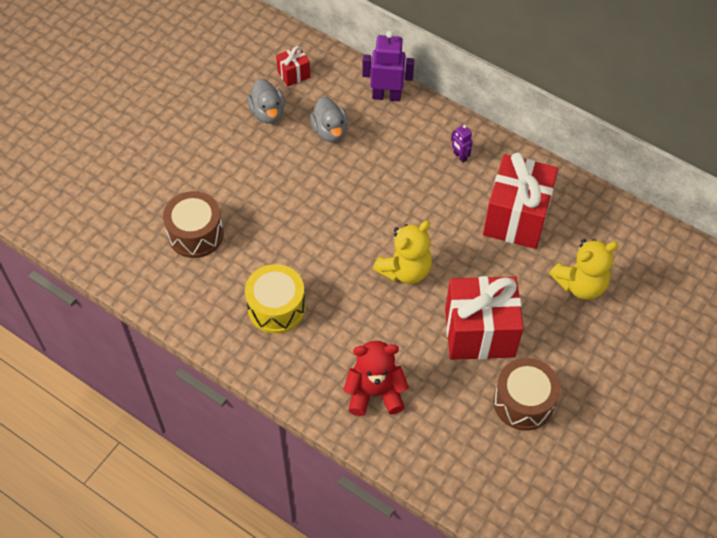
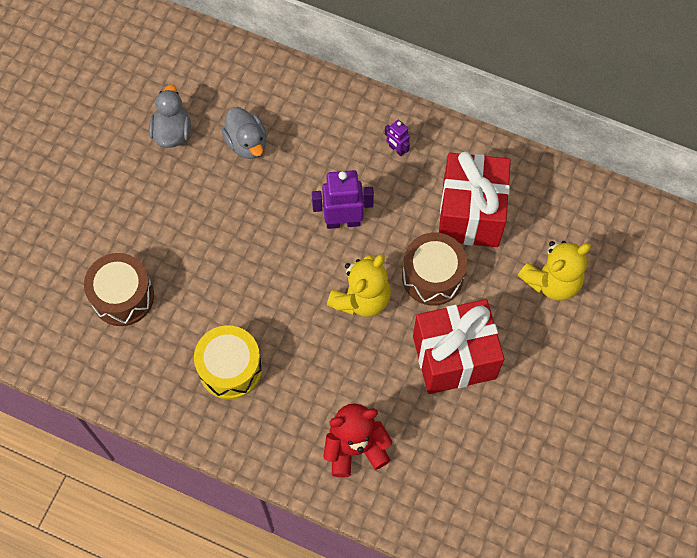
camera: 10 degrees left, 10 degrees up
grey duck [247,79,285,124] -> grey duck turned 150 degrees counterclockwise [149,84,191,148]
red gift [276,46,310,87] -> none
purple robot [362,31,414,101] -> purple robot moved to [312,170,374,229]
brown drum [493,358,560,431] -> brown drum moved to [402,233,467,306]

